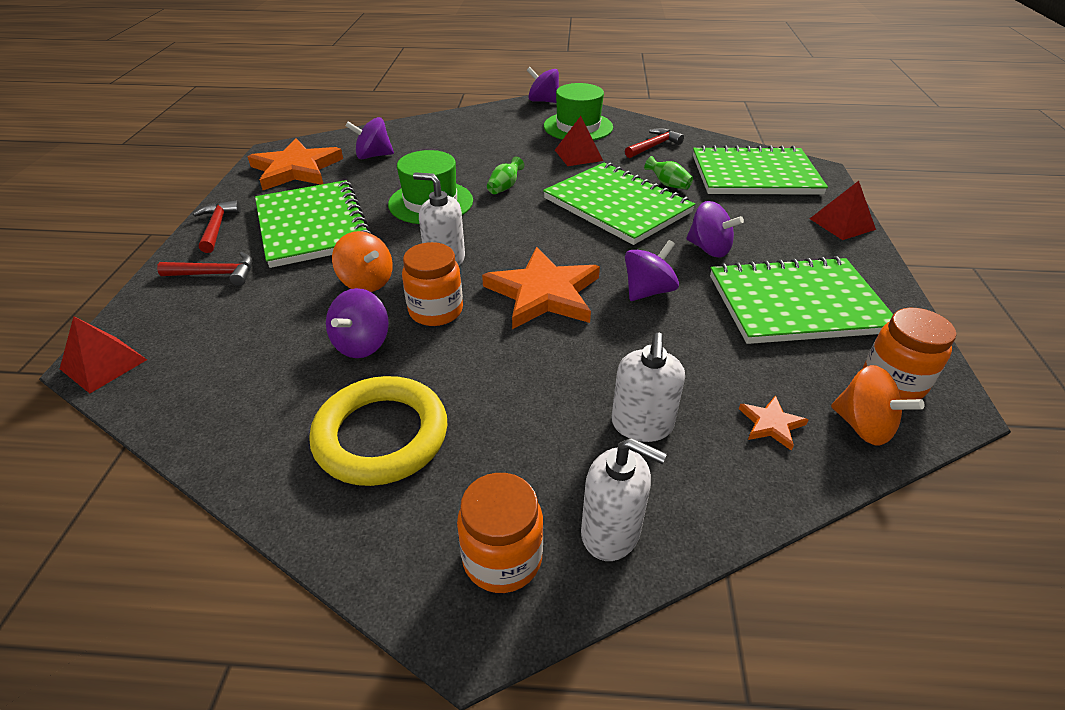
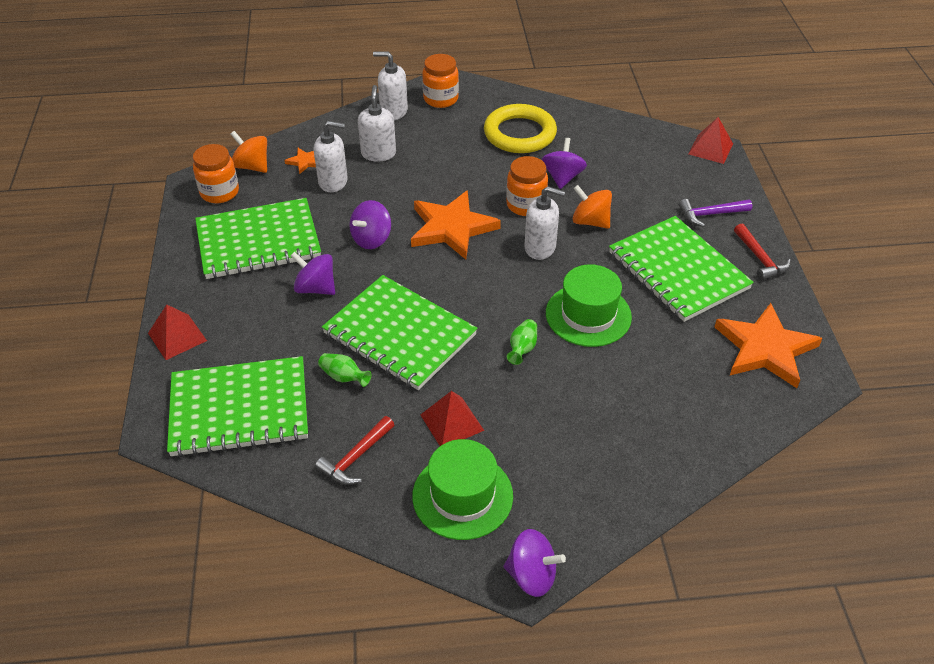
camera: 170 degrees right, 5 degrees up
red hammer [157,252,253,286] -> purple hammer [679,199,752,227]
purple spinning top [345,117,394,159] -> none
none -> white soap dispenser [314,121,348,192]

